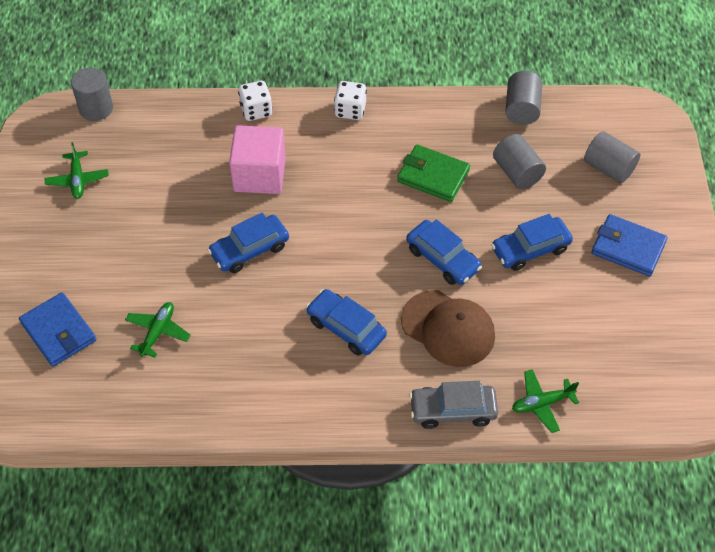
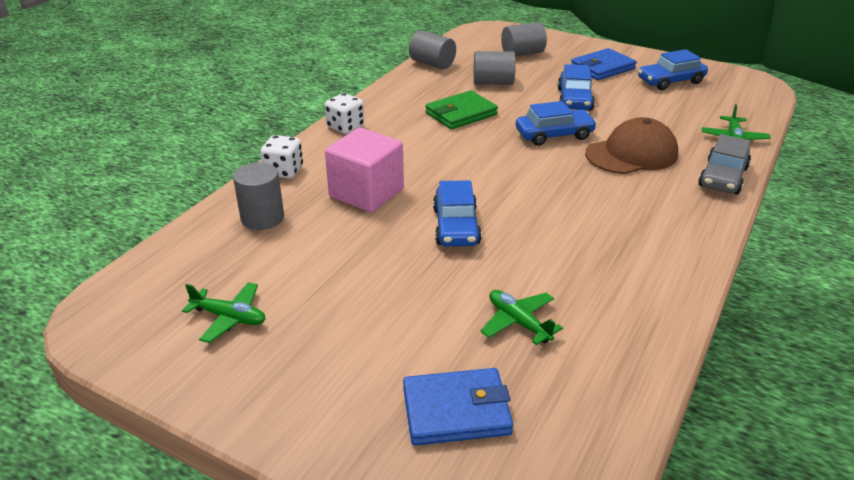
camera: 60 degrees left, 20 degrees down
grey cylinder [71,68,113,121] -> grey cylinder moved to [233,163,284,230]
blue car [306,289,387,356] -> blue car moved to [638,49,708,90]

